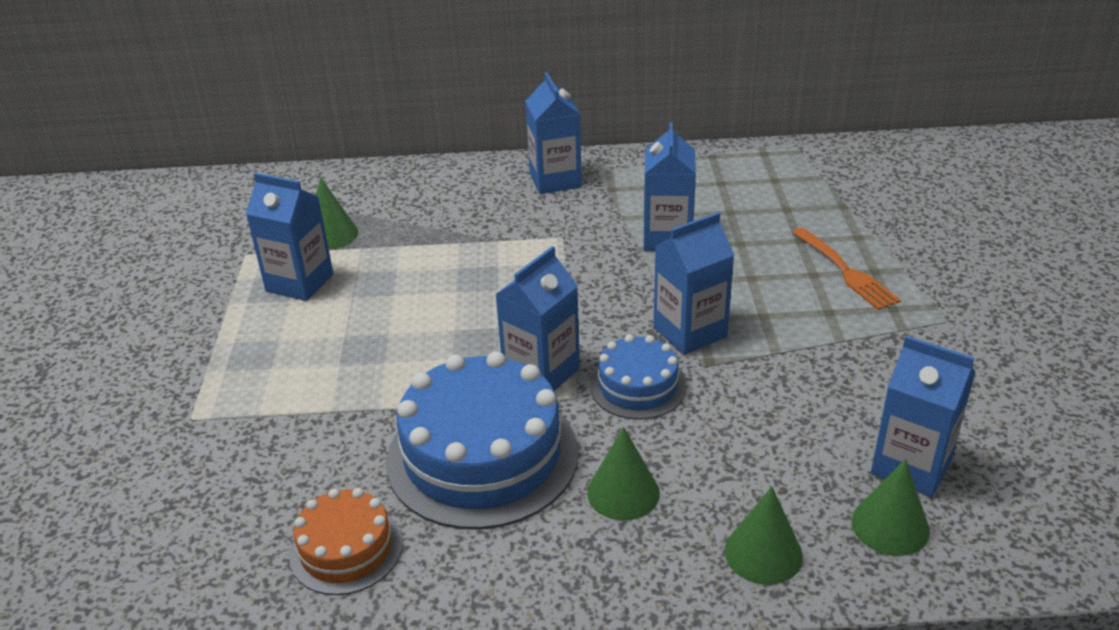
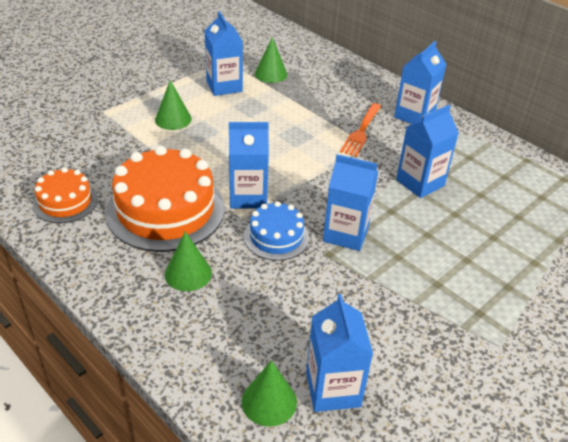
camera: 45 degrees right, 5 degrees up
blue cake [386,351,578,530] -> orange cake [105,146,225,252]
green cone [725,486,803,585] -> green cone moved to [155,80,192,130]
orange fork [792,228,901,310] -> orange fork moved to [340,103,381,157]

